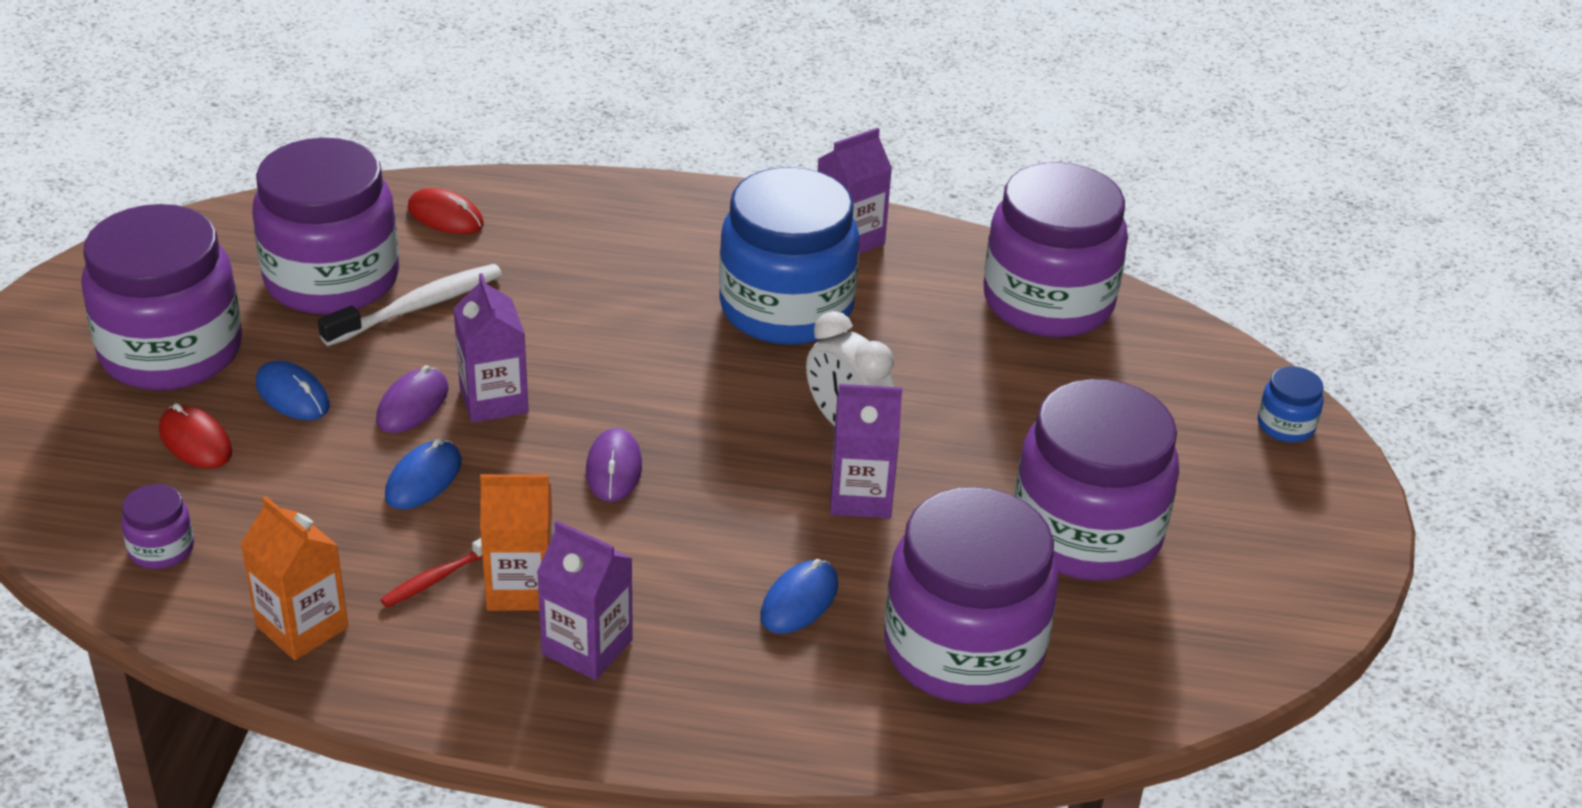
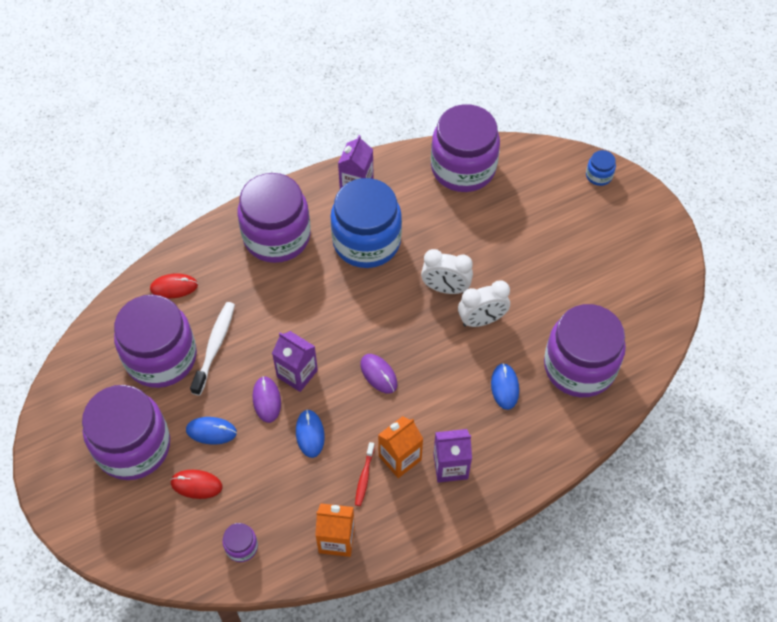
camera: 35 degrees left, 20 degrees up
purple carton [830,384,902,518] -> white clock [458,280,510,327]
purple jar [1014,379,1179,581] -> purple jar moved to [237,173,311,263]

